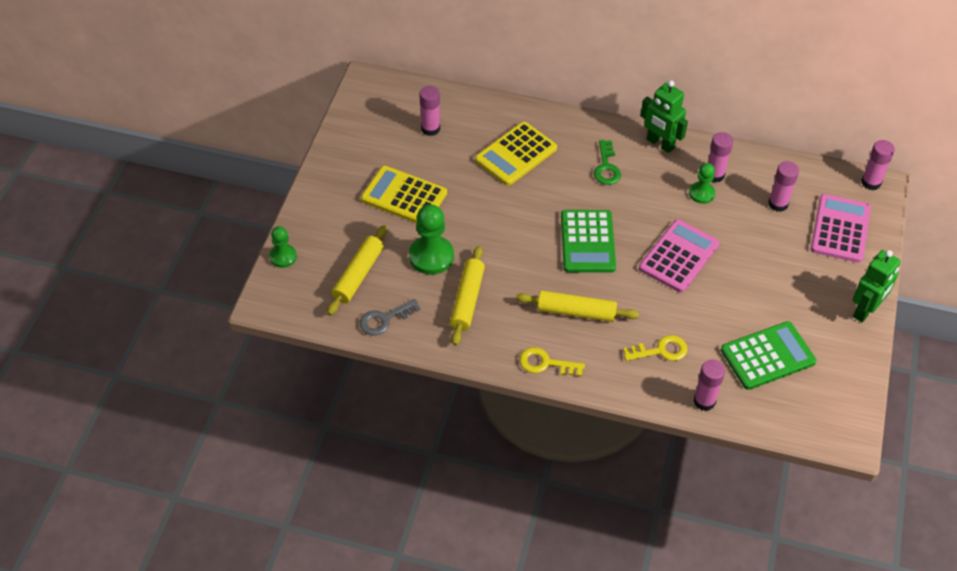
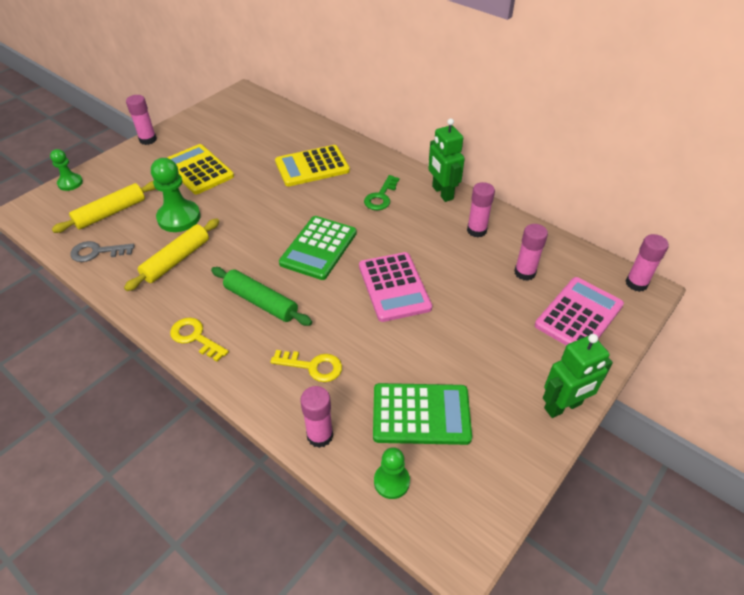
camera: 25 degrees right, 5 degrees down
pink glue stick [419,86,440,136] -> pink glue stick moved to [126,95,157,145]
yellow rolling pin [516,290,639,322] -> green rolling pin [211,267,312,326]
pink calculator [639,219,720,293] -> pink calculator turned 105 degrees clockwise [359,252,432,322]
green pawn [689,163,715,204] -> green pawn moved to [374,447,410,499]

